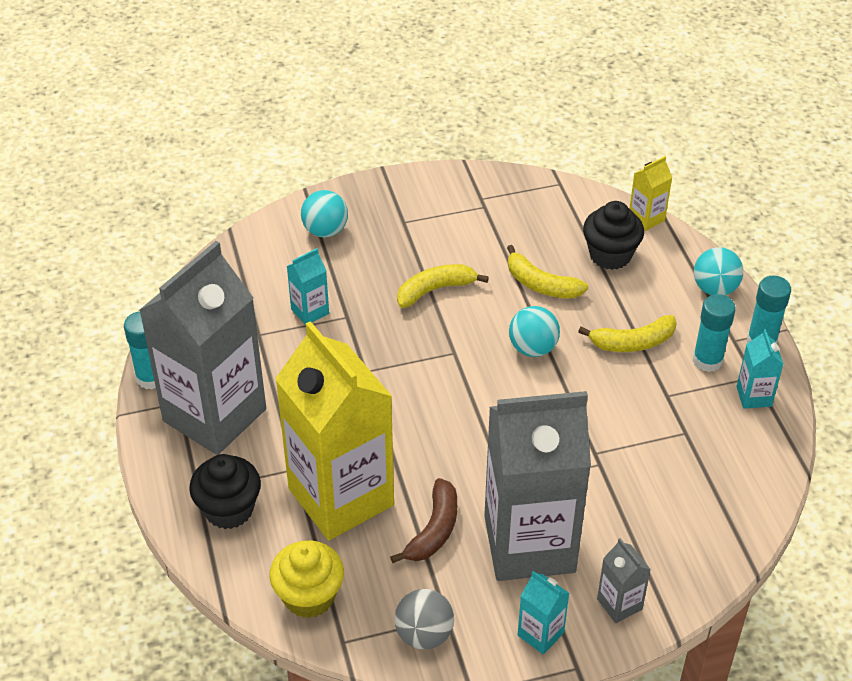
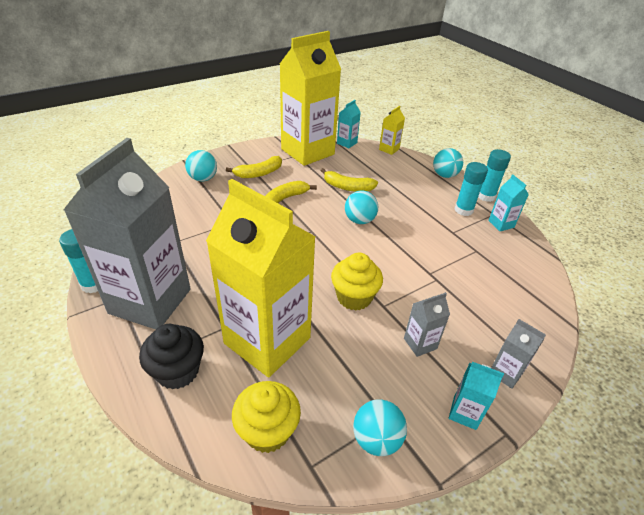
camera: 20 degrees left, 5 degrees down
turquoise carton [287,248,329,325] -> turquoise carton moved to [337,100,361,148]
brown banana [390,478,457,563] -> none
grey ball [394,589,454,649] -> turquoise ball [353,399,407,456]
grey carton [484,391,591,581] -> grey carton [404,292,450,357], size x0.40
yellow banana [578,315,677,352] -> yellow banana moved to [226,156,282,178]
black cupcake [583,201,644,270] -> none
none -> yellow carton [280,31,341,166]
none -> yellow cupcake [331,252,383,311]

